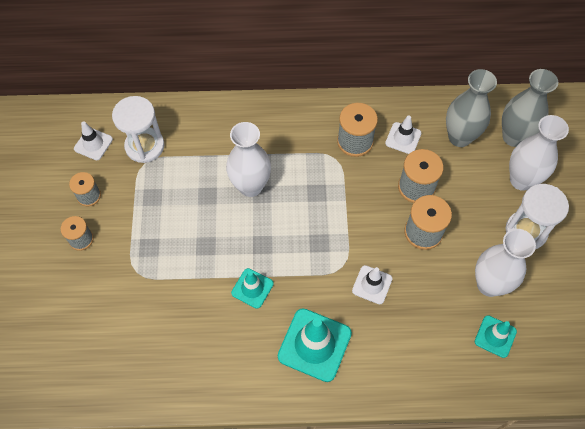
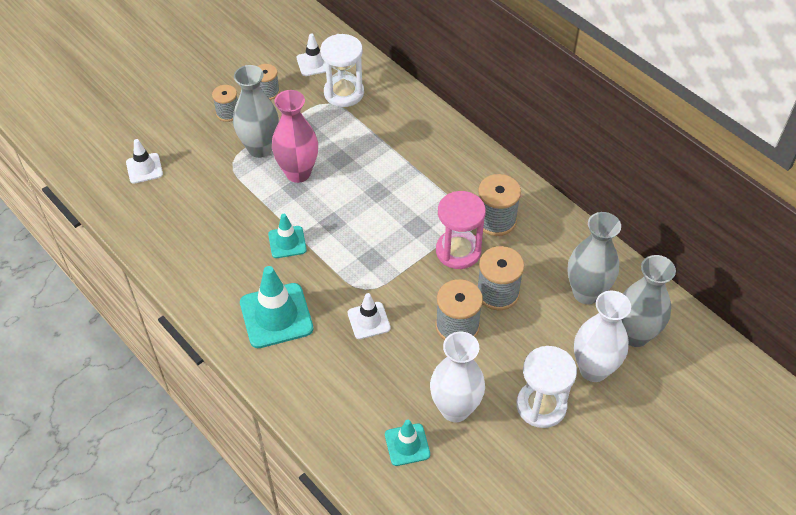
camera: 50 degrees right, 10 degrees down
white vase [226,122,271,197] -> none
white traffic cone [385,116,421,154] -> white traffic cone moved to [126,139,163,184]
none -> grey vase [233,65,279,158]
none -> pink vase [272,90,318,183]
none -> pink hourglass [436,191,486,269]

